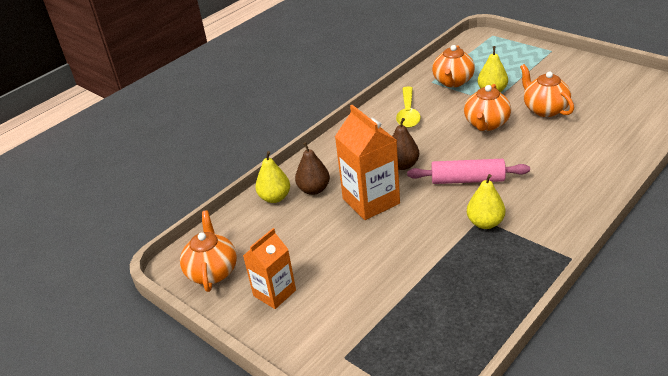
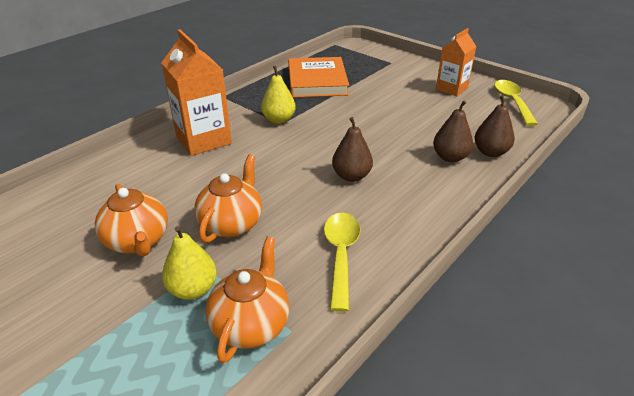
camera: 175 degrees right, 0 degrees up
orange teapot [180,210,237,292] -> yellow spoon [494,80,538,126]
yellow pear [255,151,290,203] -> brown pear [475,95,515,157]
orange carton [335,105,400,220] -> orange carton moved to [161,29,232,156]
pink rolling pin [407,159,530,184] -> none
none -> orange book [288,57,349,98]

